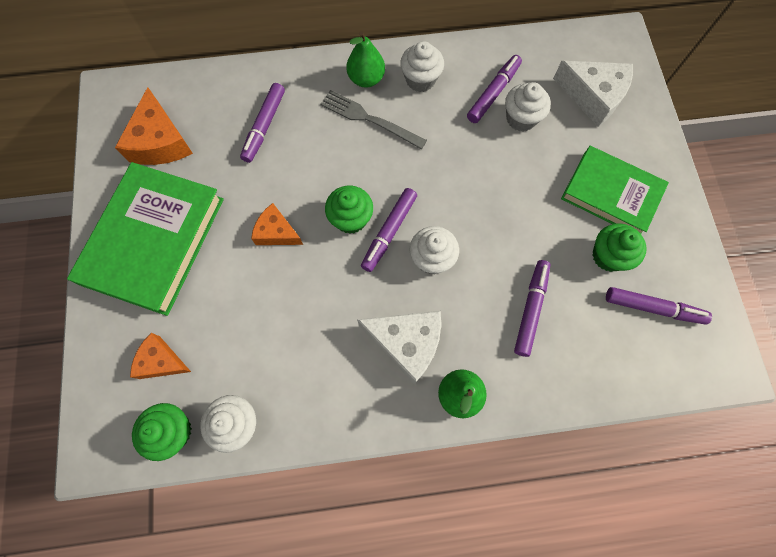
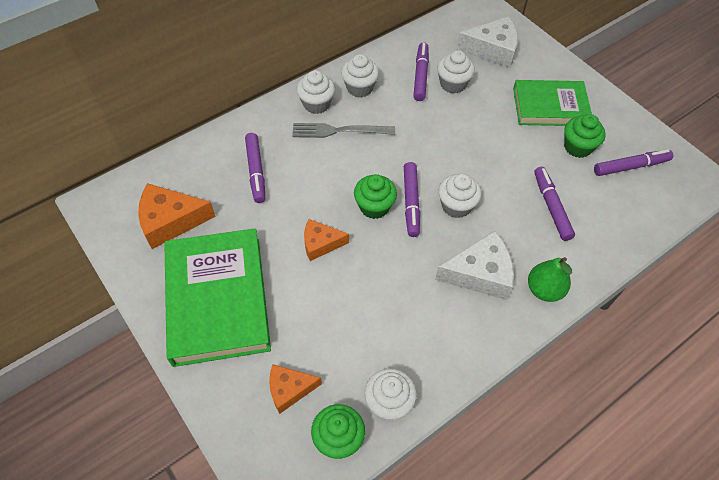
camera: 30 degrees left, 15 degrees down
orange cheese [115,87,193,165] -> orange cheese turned 120 degrees clockwise [138,183,216,249]
green pear [346,31,385,88] -> white cupcake [297,70,335,114]

